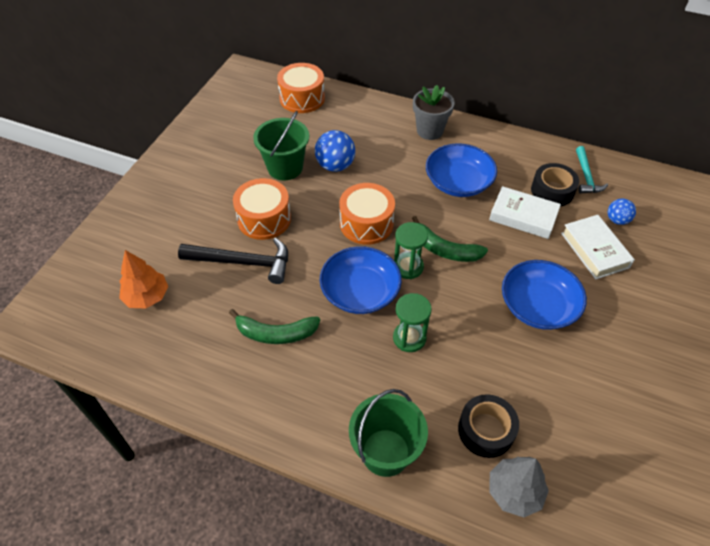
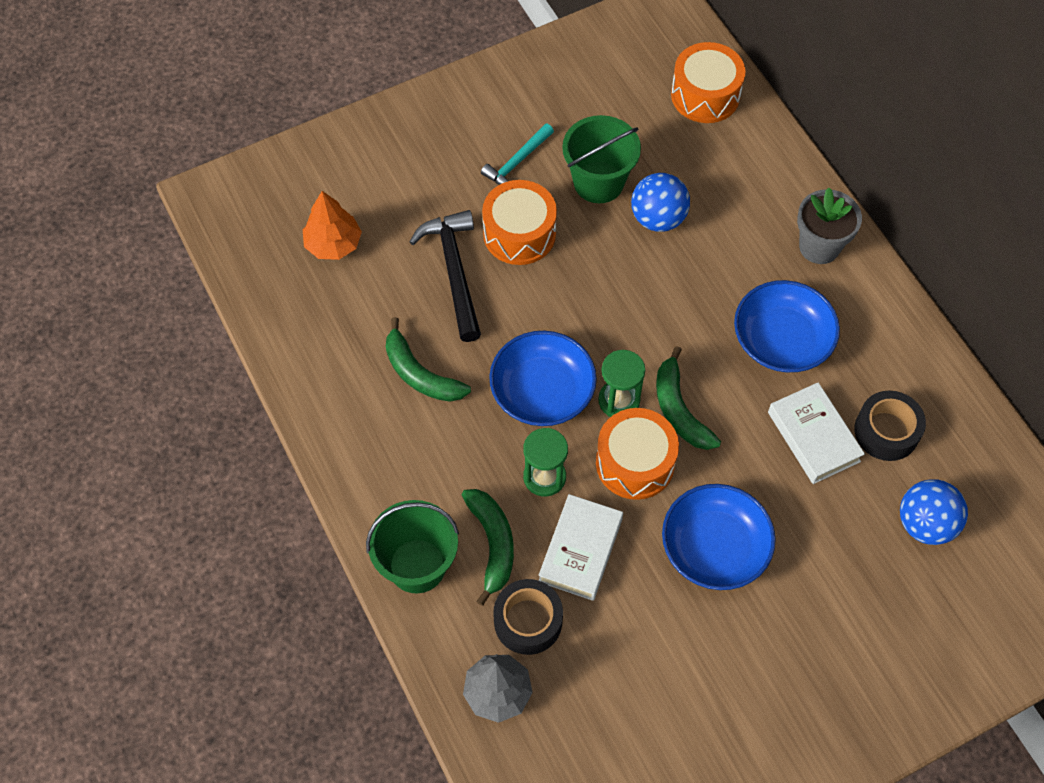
camera: 40 degrees right, 10 degrees up
black hammer [178,238,288,284] -> black hammer turned 150 degrees counterclockwise [410,210,481,342]
orange drum [339,183,395,245] -> orange drum moved to [596,408,679,500]
white book [561,215,635,279] -> white book moved to [539,494,623,601]
turquoise hammer [576,146,608,194] -> turquoise hammer moved to [481,123,554,185]
blue ball [608,199,636,225] -> blue ball [900,479,968,545], size x1.65
none -> green banana [462,489,514,606]

